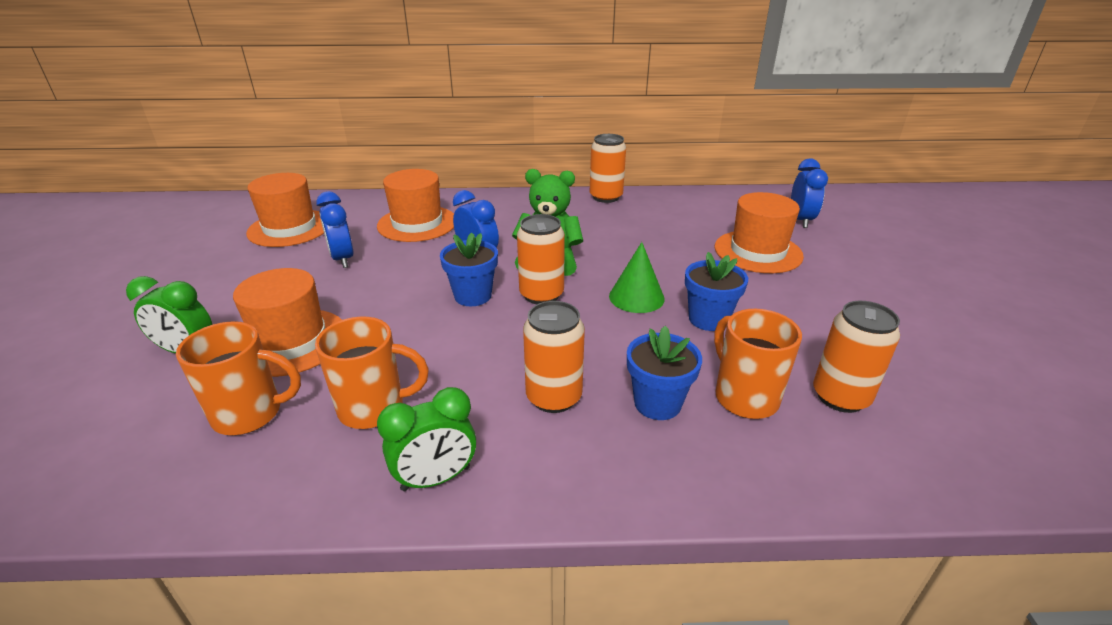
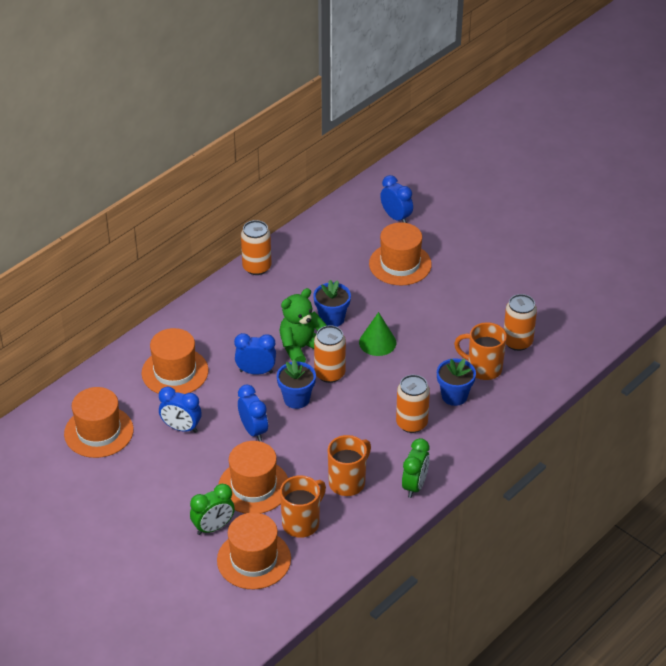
camera: 45 degrees left, 10 degrees up
blue flower pot [685,252,748,331] -> blue flower pot moved to [313,280,351,327]
none -> orange hat [217,513,291,589]
none -> blue clock [238,385,268,441]

